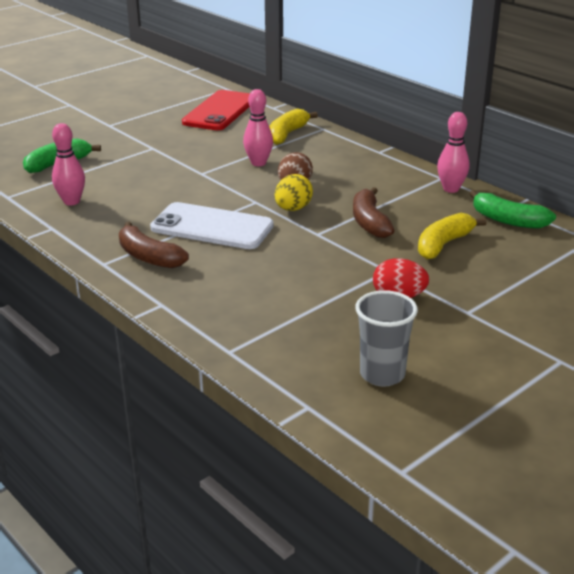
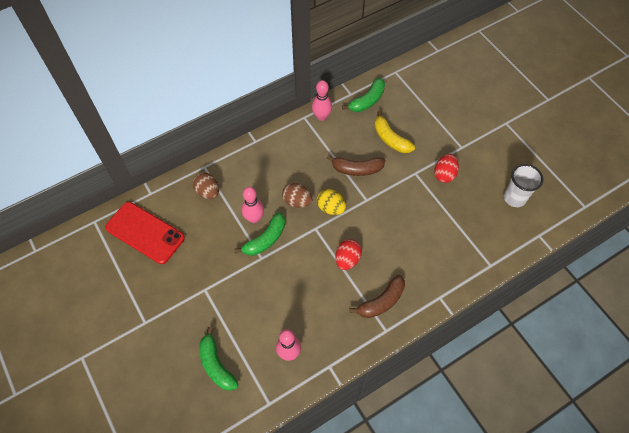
camera: 80 degrees left, 30 degrees up
white phone [150,202,274,249] -> red egg [335,239,362,270]
yellow banana [269,109,318,145] -> brown egg [193,172,219,199]
grey cup [355,290,418,387] -> white cup [504,164,543,207]
none -> green banana [234,212,285,256]

